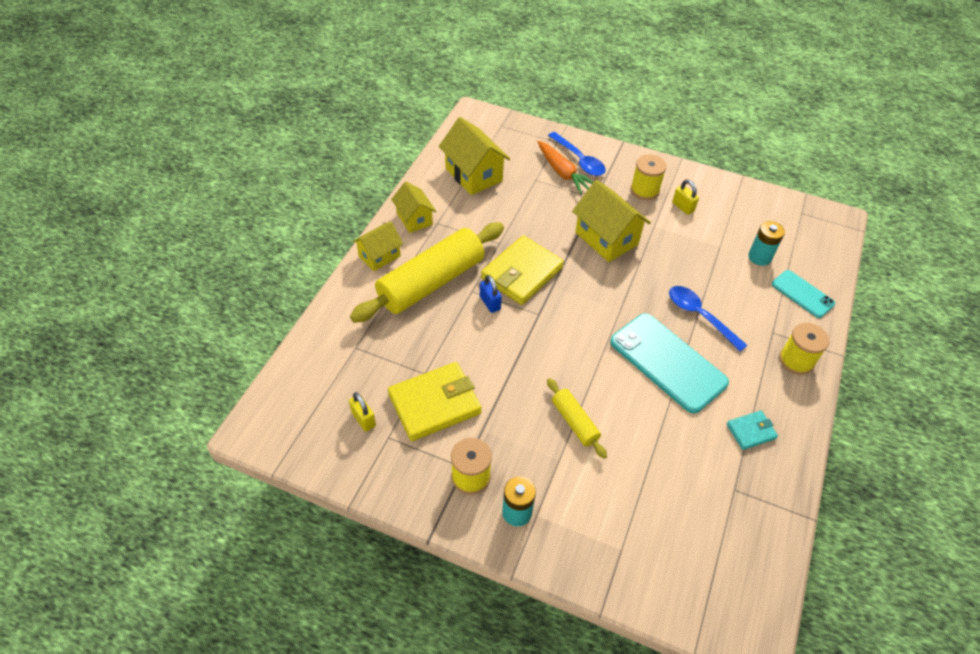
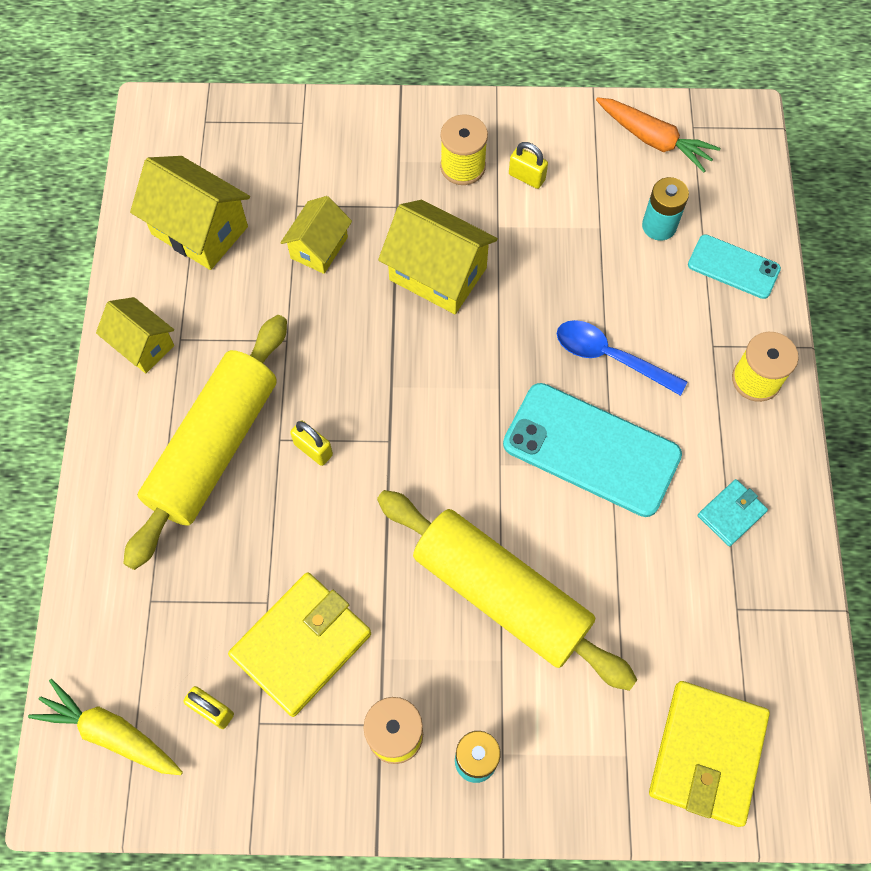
camera: 20 degrees left, 15 degrees up
yellow house [353,222,403,271] -> yellow house moved to [280,196,352,274]
blue padlock [480,275,502,313] -> yellow padlock [290,421,333,466]
yellow wallet [481,235,564,305] -> yellow wallet moved to [649,681,770,827]
orange carrot [537,141,593,194] -> orange carrot moved to [596,97,720,173]
yellow rolling pin [547,378,607,459] -> yellow rolling pin [377,490,637,691], size x2.11
blue spoon [548,132,606,176] -> none
none -> yellow carrot [28,679,183,775]

